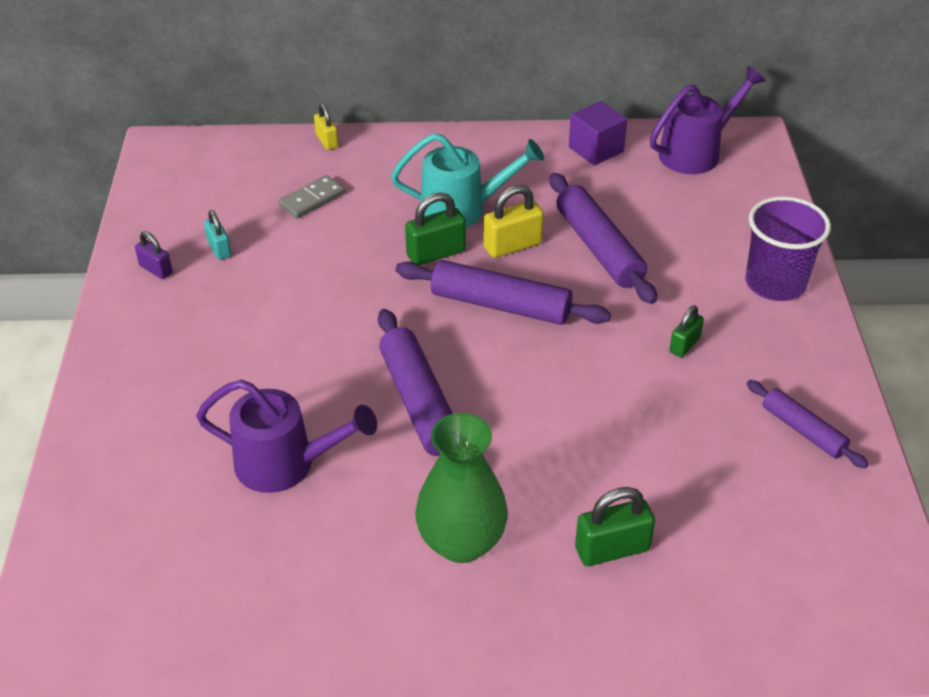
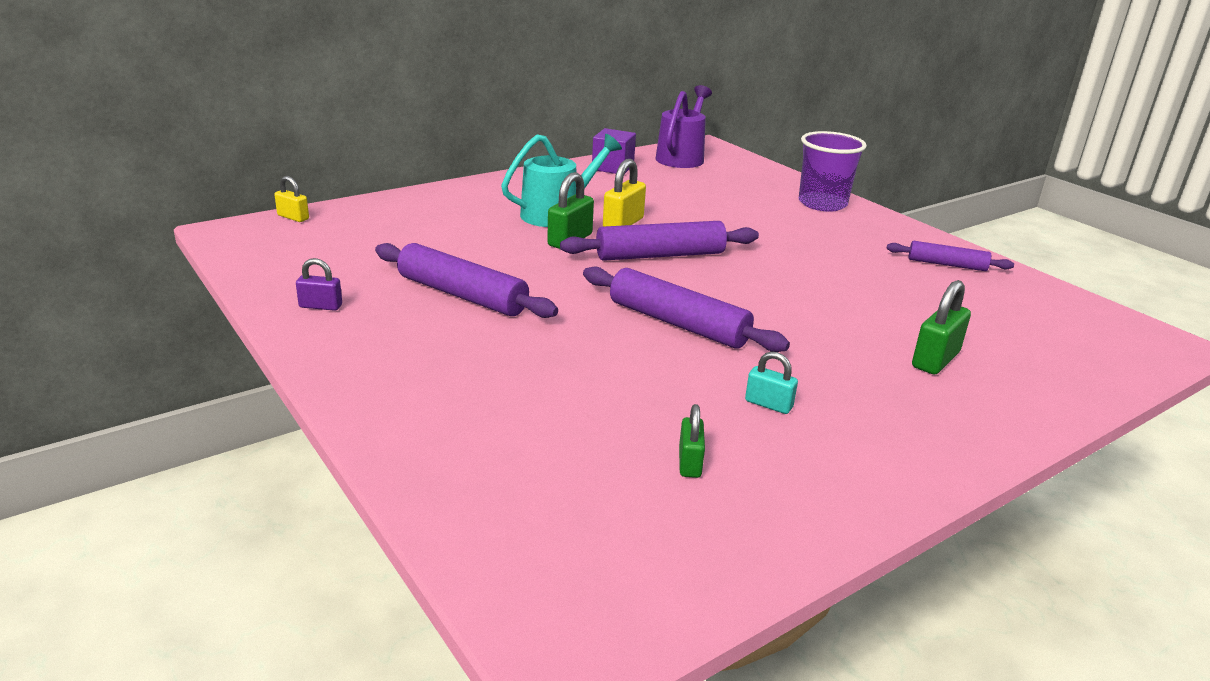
camera: 35 degrees left, 15 degrees down
purple watering can [196,380,377,493] -> none
turquoise padlock [204,210,231,260] -> turquoise padlock moved to [745,351,798,414]
grey domino [278,175,345,218] -> none
yellow padlock [314,104,338,150] -> yellow padlock moved to [274,176,309,222]
green vase [415,413,508,563] -> none
purple rolling pin [549,173,657,304] -> purple rolling pin moved to [375,243,558,318]
green padlock [669,305,704,357] -> green padlock moved to [679,404,705,478]

